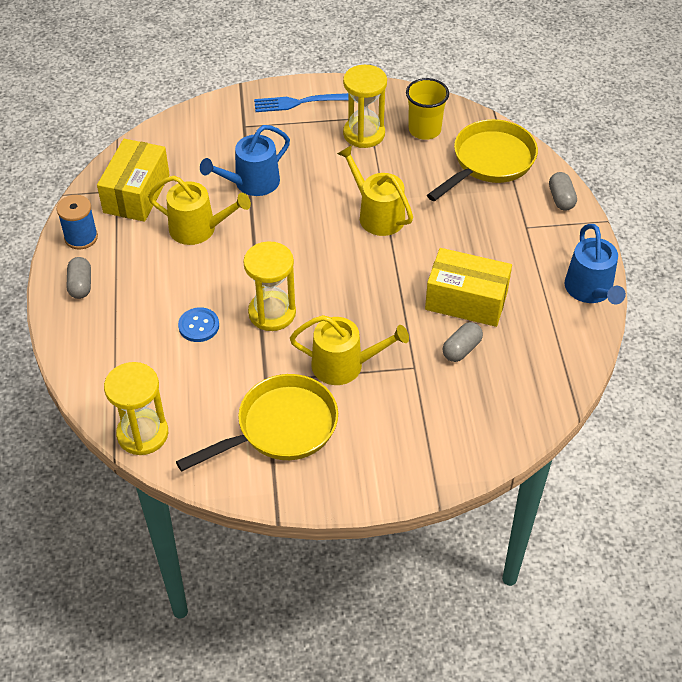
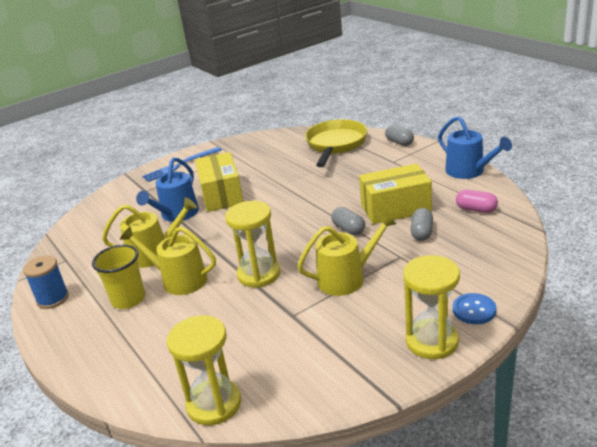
camera: 25 degrees left, 20 degrees down
grey capsule [67,257,91,299] -> grey capsule moved to [331,207,365,235]
yellow box [97,139,170,222] -> yellow box moved to [195,152,243,212]
yellow pan [176,374,338,472] -> none
blue button [178,307,219,342] -> blue button moved to [453,293,496,324]
yellow watering can [337,145,413,236] -> yellow watering can moved to [120,227,216,295]
yellow hourglass [343,65,387,148] -> yellow hourglass moved to [403,255,460,359]
yellow cup [406,78,449,140] -> yellow cup moved to [92,245,145,309]
none -> pink capsule [456,190,498,213]

